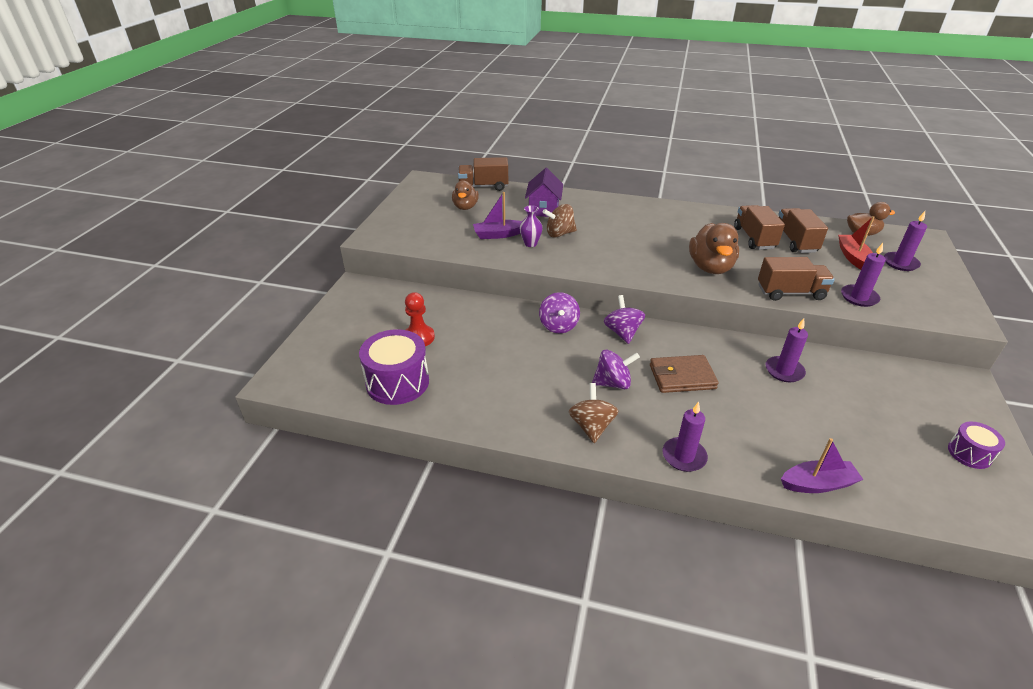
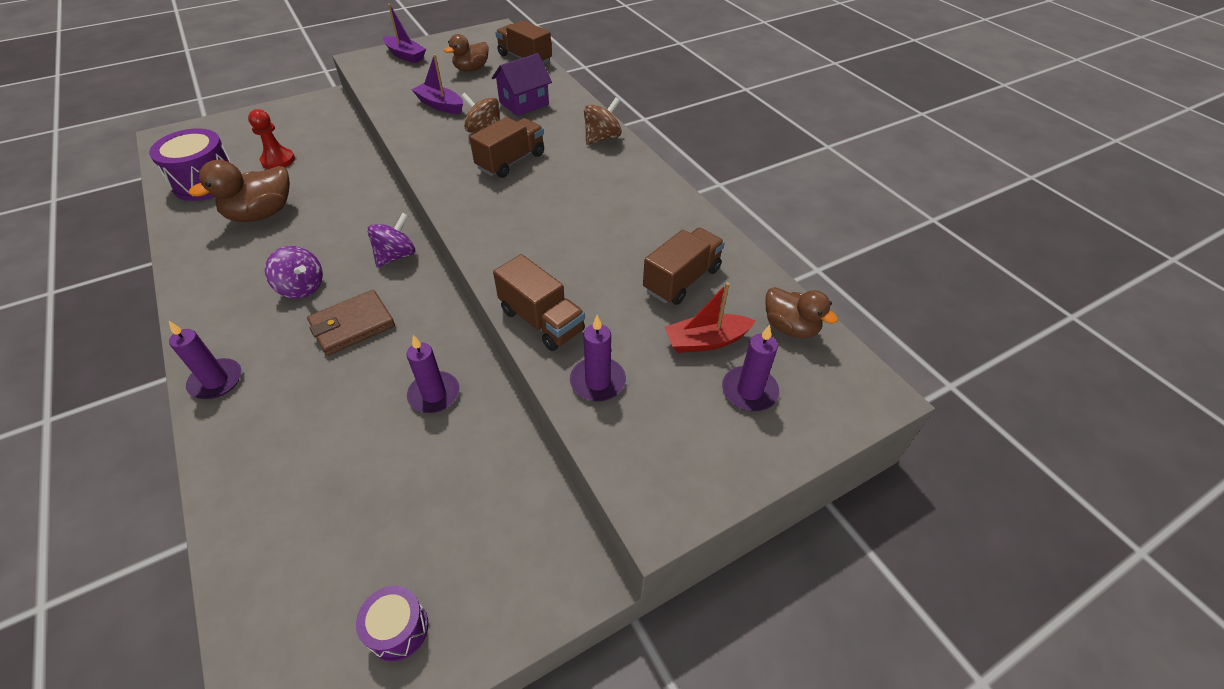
camera: 45 degrees right, 10 degrees up
purple vase [520,205,543,247] -> none
purple spinning top [539,292,580,333] -> none
brown spinning top [569,383,618,443] -> brown spinning top moved to [584,98,622,145]
brown wallet [650,355,719,393] -> brown wallet turned 75 degrees counterclockwise [307,290,395,356]
brown duck [689,223,739,274] -> brown duck moved to [189,160,290,222]
brown truck [734,205,785,250] -> brown truck moved to [469,117,544,178]
purple boat [781,438,863,493] -> purple boat moved to [383,4,426,63]
red boat [838,216,875,270] -> red boat turned 150 degrees counterclockwise [665,282,755,353]

